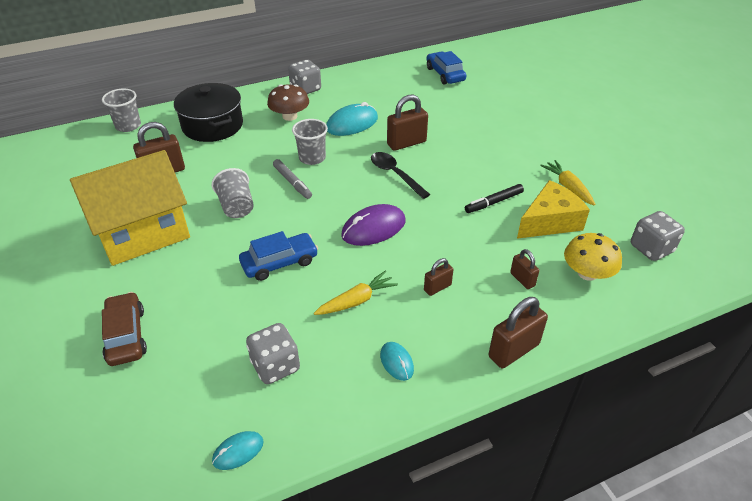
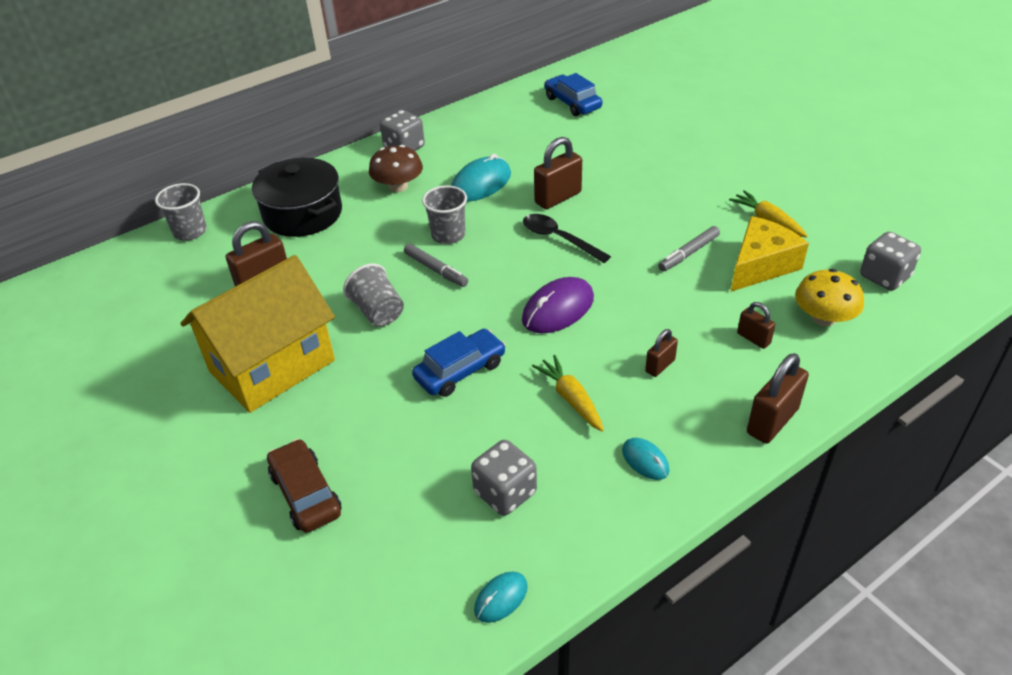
camera: 10 degrees left, 0 degrees up
yellow carrot [314,271,398,315] -> yellow carrot turned 75 degrees counterclockwise [532,355,604,432]
black marker [465,184,524,213] -> grey marker [658,226,720,271]

